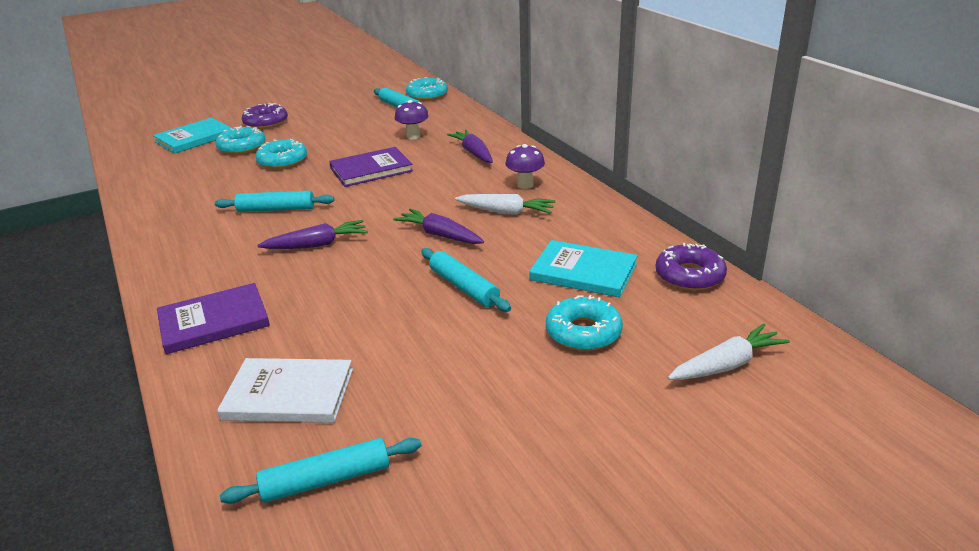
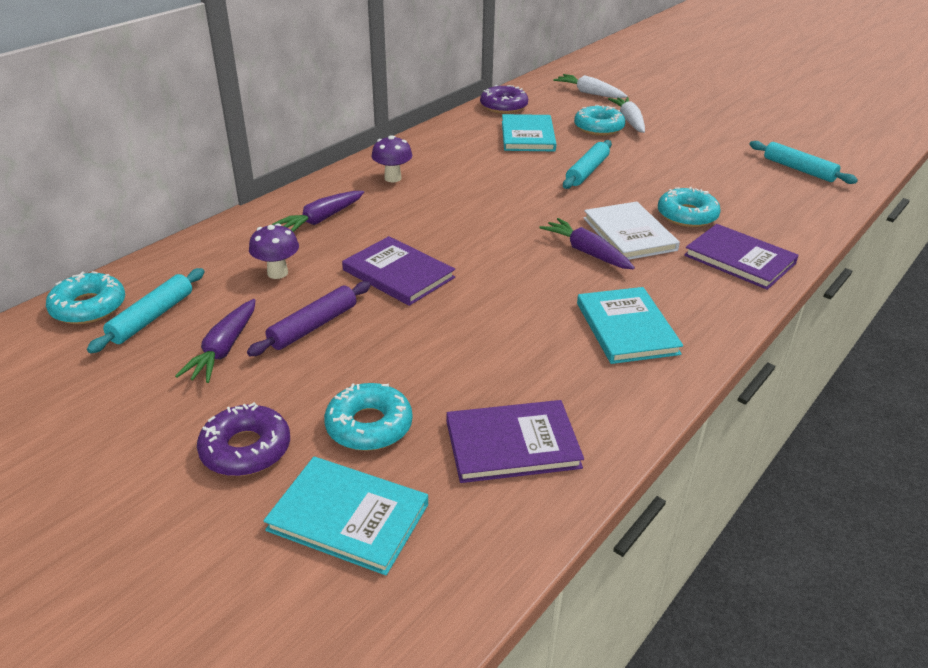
camera: 115 degrees left, 5 degrees up
turquoise rolling pin [215,191,334,212] -> none
white book [217,358,353,423] -> white book moved to [583,202,680,260]
turquoise donut [255,139,307,169] -> turquoise donut moved to [658,187,721,227]
purple carrot [393,209,484,244] -> purple carrot moved to [175,299,256,383]
white carrot [455,194,556,215] -> white carrot moved to [608,97,645,133]
none -> purple rolling pin [247,281,371,356]
none -> purple book [447,400,584,483]
none -> turquoise book [577,287,683,364]

